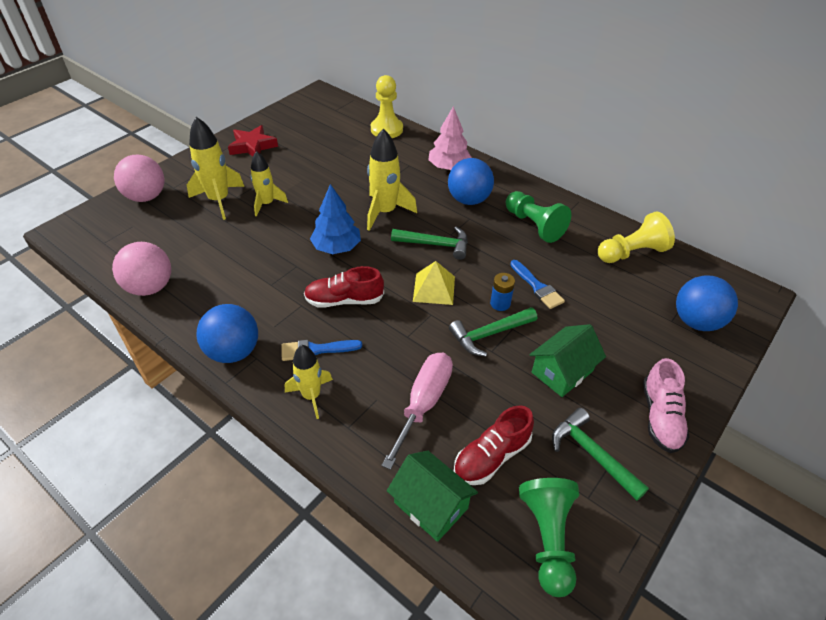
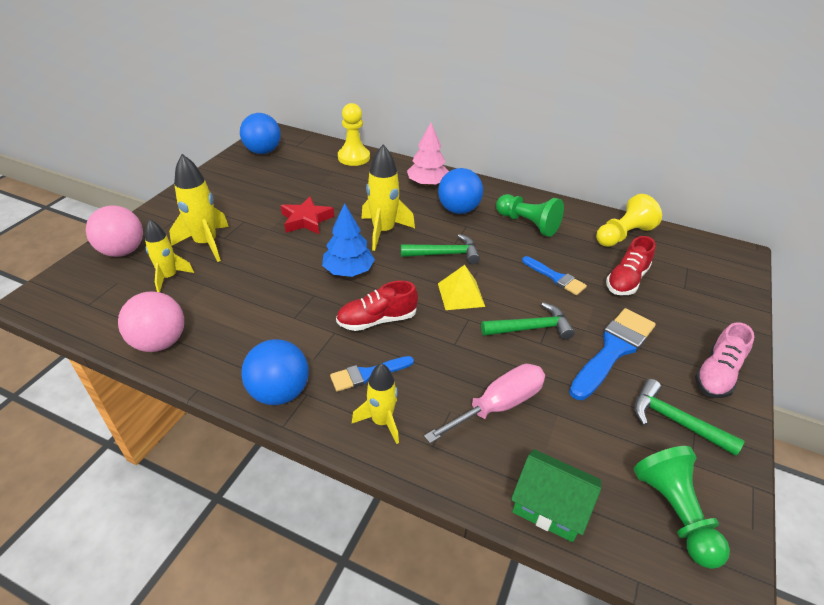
camera: 15 degrees left, 5 degrees down
red star [228,125,278,157] -> red star moved to [281,196,334,234]
yellow rocket [250,151,288,217] -> yellow rocket moved to [145,219,194,292]
pink screwdriver [381,353,453,470] -> pink screwdriver turned 45 degrees clockwise [424,364,545,443]
green hammer [449,307,537,357] -> green hammer turned 150 degrees counterclockwise [481,302,575,340]
red shoe [454,405,534,485] -> red shoe moved to [606,236,655,295]
blue battery [490,273,515,311] -> none
green house [529,324,606,397] -> blue brush [569,308,656,400]
pink shoe [643,358,689,453] -> pink shoe turned 45 degrees clockwise [695,322,754,398]
blue ball [676,275,738,331] -> blue ball moved to [240,113,281,154]

